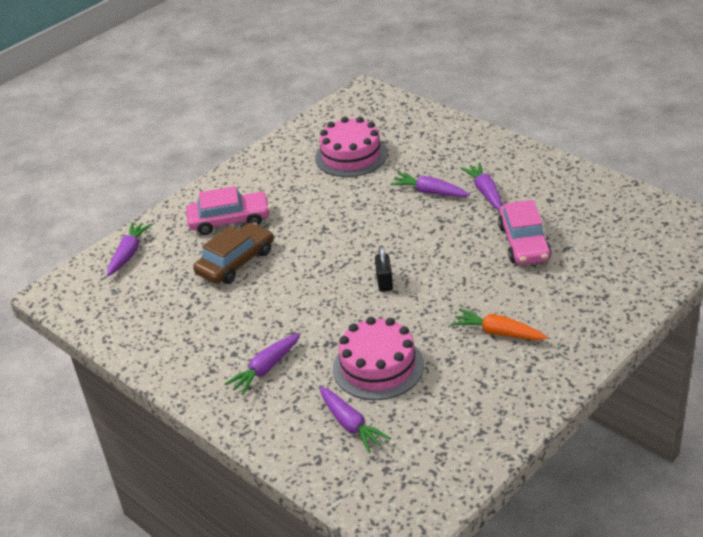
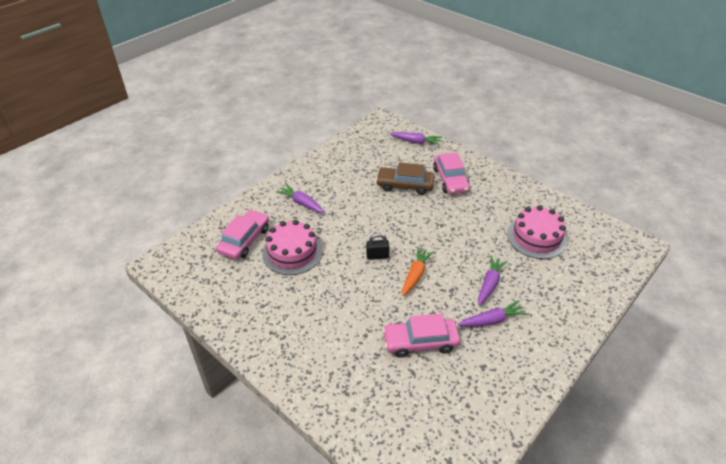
camera: 85 degrees right, 5 degrees up
brown car [193,223,274,284] -> brown car turned 150 degrees clockwise [376,162,434,195]
purple carrot [320,387,391,453] -> pink car [216,210,269,260]
orange carrot [451,308,548,340] -> orange carrot moved to [402,247,434,296]

